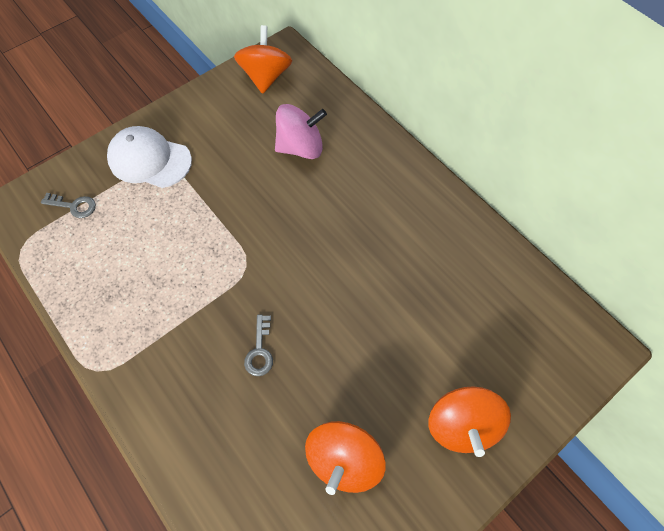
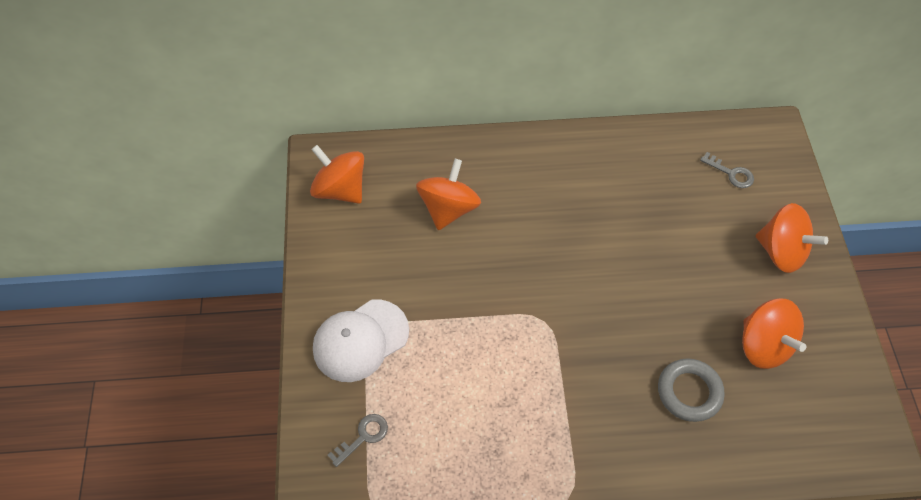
camera: 55 degrees left, 5 degrees down
grey key [244,314,273,376] -> grey key moved to [700,152,754,188]
pink spinning top [275,104,327,159] -> orange spinning top [416,159,481,230]
none -> grey ring [658,358,725,422]

